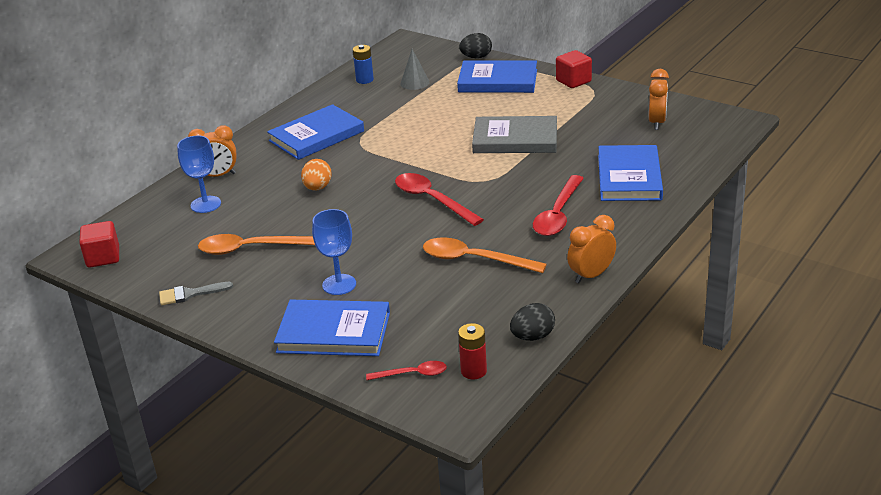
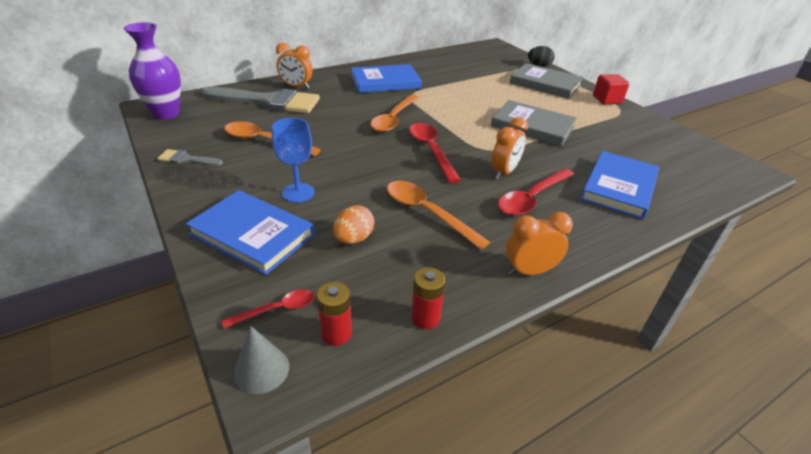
camera: 20 degrees right, 5 degrees up
red cube [79,221,119,268] -> purple vase [124,22,181,120]
blue goblet [177,136,221,213] -> grey brush [201,87,320,113]
orange egg [301,159,332,191] -> orange egg moved to [333,205,374,244]
blue battery [353,45,374,84] -> none
red spoon [366,361,447,380] -> red spoon turned 45 degrees counterclockwise [222,289,314,328]
grey cone [400,49,430,90] -> grey cone moved to [234,326,289,394]
blue book [457,61,537,93] -> grey book [510,63,584,99]
black egg [510,303,555,341] -> red battery [411,267,445,329]
orange clock [649,69,669,130] -> orange clock moved to [491,117,528,179]
none -> orange spoon [370,95,419,132]

